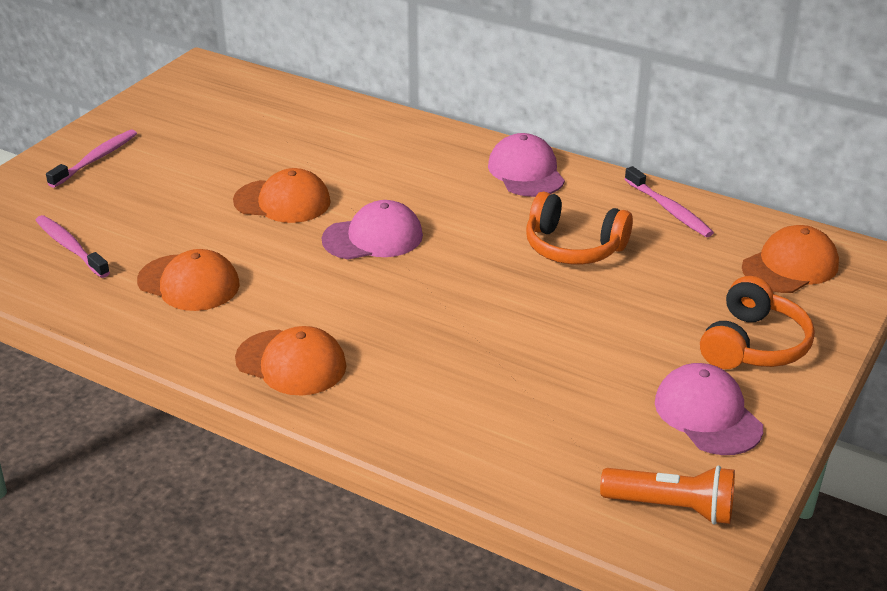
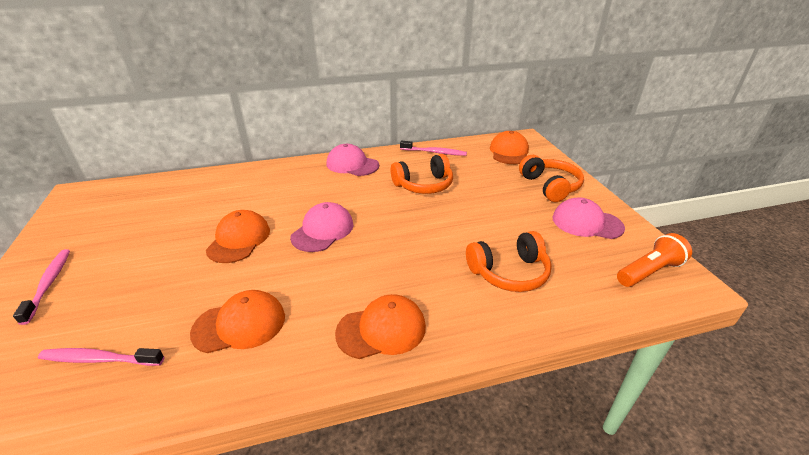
camera: 45 degrees left, 0 degrees up
orange cap [233,168,331,223] -> orange cap turned 45 degrees counterclockwise [206,210,270,263]
none -> orange headphones [466,231,552,292]

